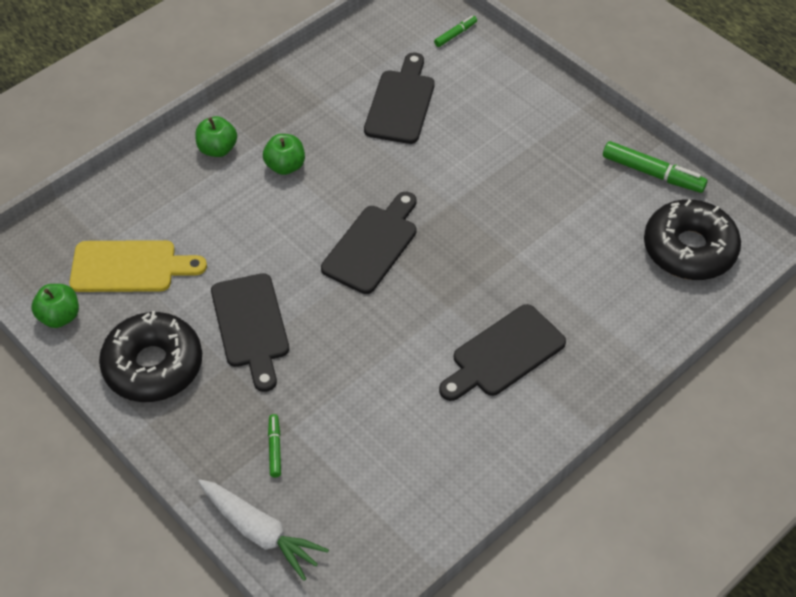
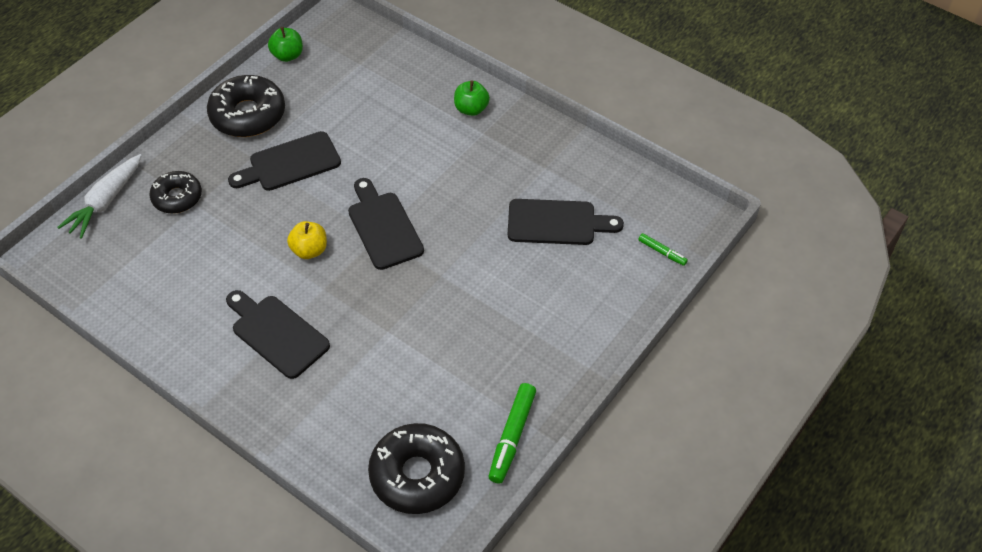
camera: 80 degrees right, 0 degrees up
yellow cutting board [70,240,207,292] -> none
green apple [263,134,305,175] -> none
green marker [268,414,281,477] -> black donut [149,171,202,214]
black cutting board [321,192,417,294] -> black cutting board turned 135 degrees counterclockwise [348,178,424,270]
none -> yellow apple [287,221,327,259]

